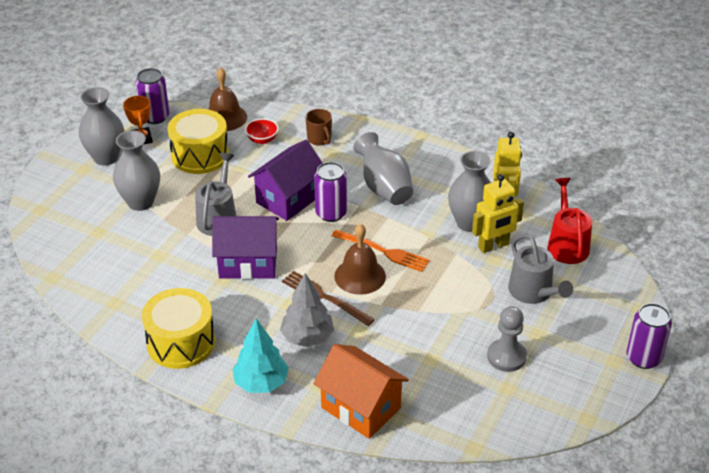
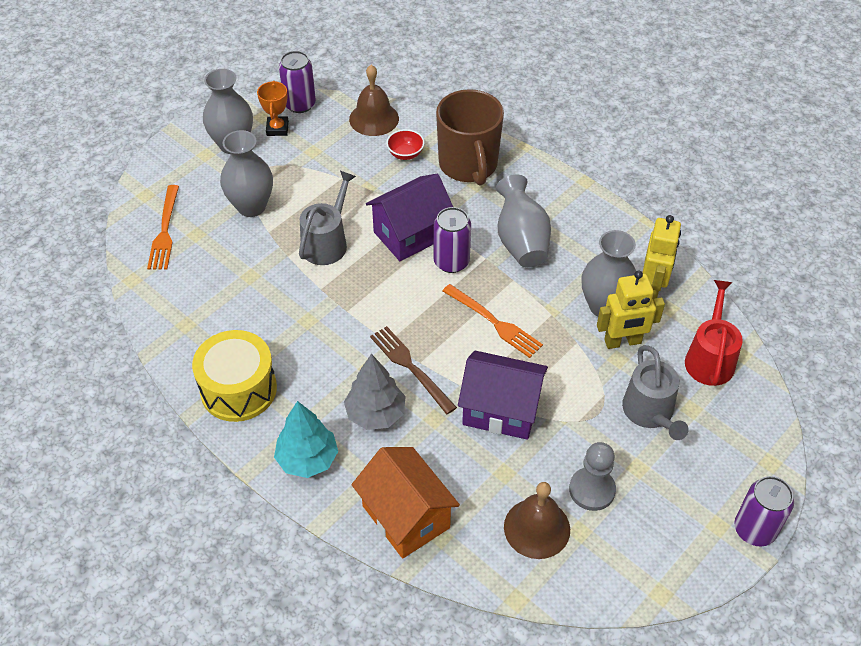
camera: 15 degrees right, 10 degrees up
yellow drum [168,109,229,174] -> none
purple house [212,216,279,279] -> purple house moved to [458,351,548,440]
brown mug [305,109,332,146] -> brown mug [436,89,504,186], size x2.16
brown bell [334,224,386,295] -> brown bell moved to [504,482,570,559]
none -> orange fork [147,185,179,269]

